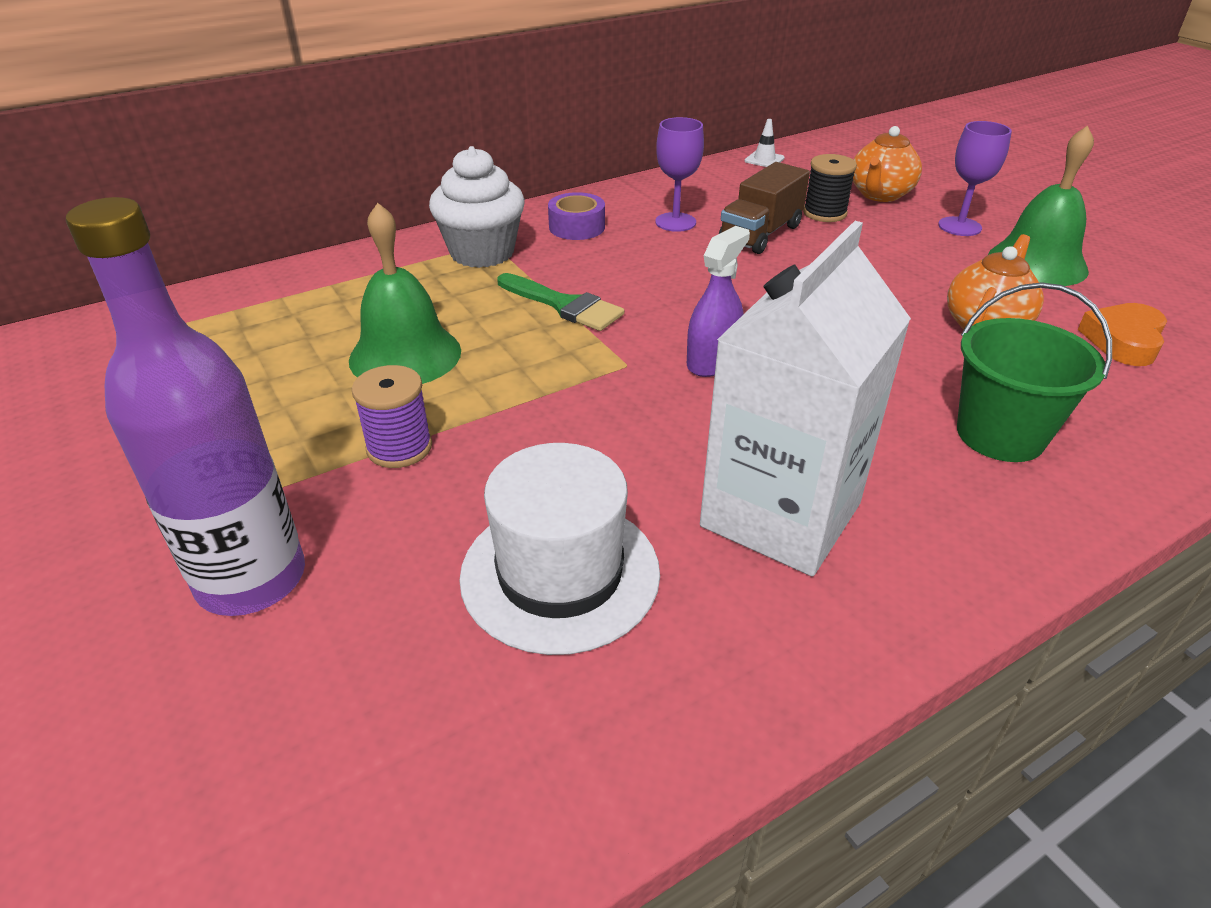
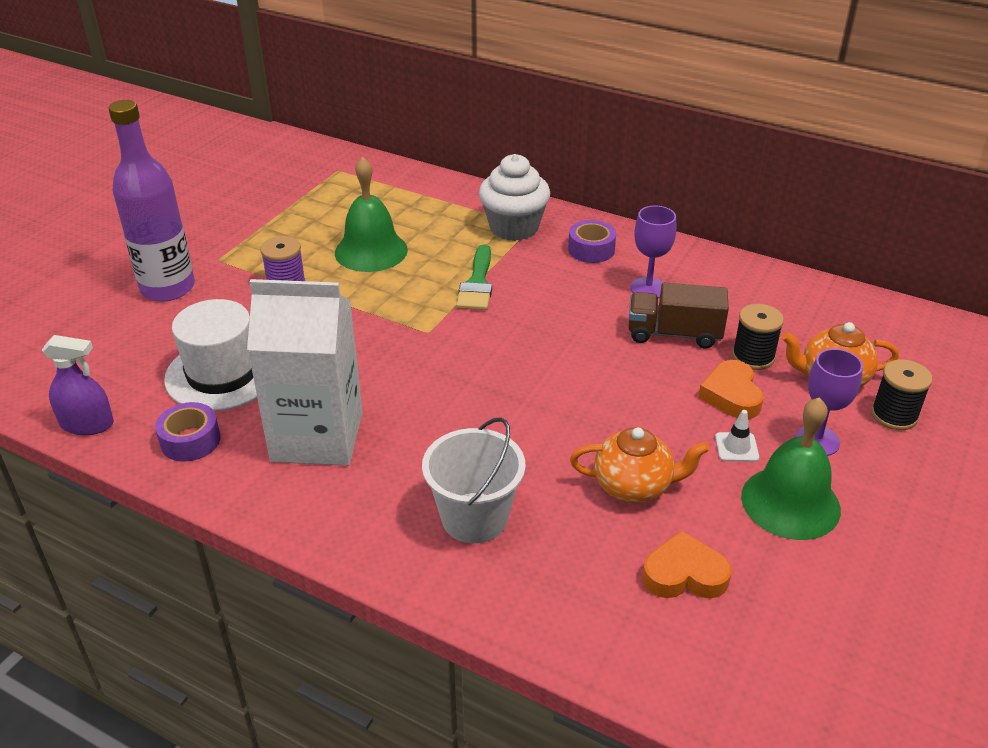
camera: 60 degrees right, 0 degrees up
purple spray bottle [687,226,750,377] -> purple spray bottle moved to [42,335,114,435]
white traffic cone [745,119,785,167] -> white traffic cone moved to [715,410,759,462]
green bucket [957,282,1112,462] -> white bucket [422,417,526,543]
none -> purple tape [155,402,221,462]
none -> orange heart [698,360,764,419]
none -> black spool [871,359,933,430]

